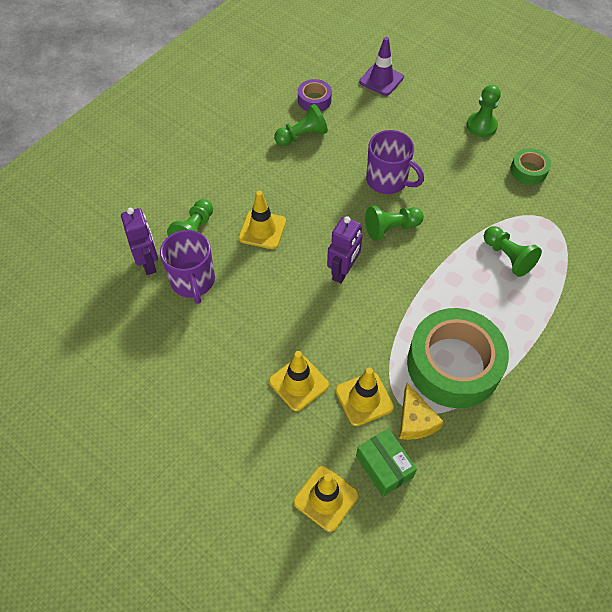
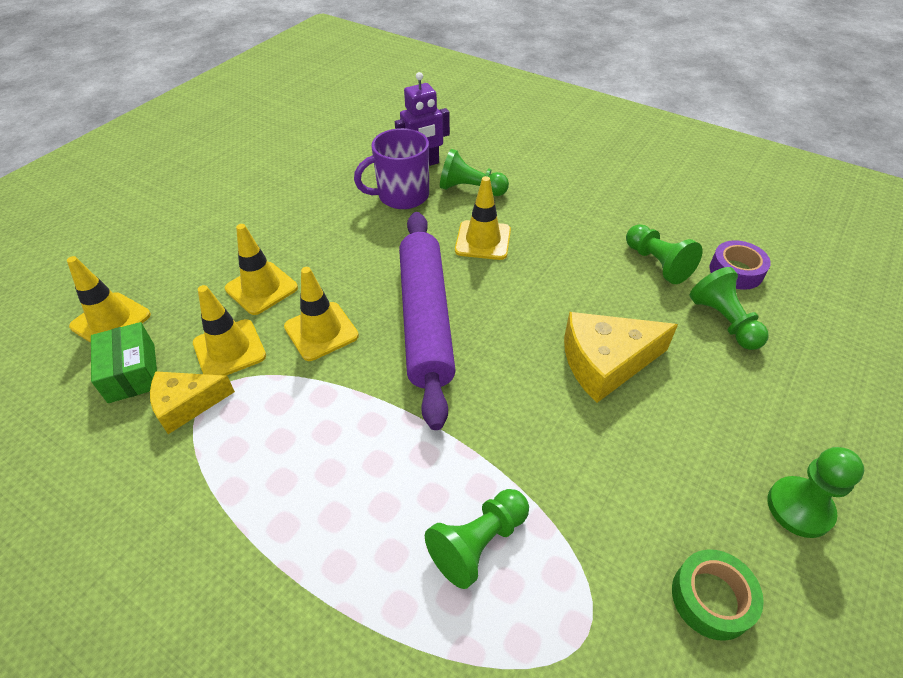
camera: 85 degrees right, 10 degrees down
purple robot [327,216,363,283] -> purple rolling pin [399,212,456,430]
green box [356,429,417,497] -> green box turned 75 degrees counterclockwise [91,322,157,403]
purple traffic cone [359,37,404,96] -> none
green pawn [365,206,424,240] -> green pawn moved to [690,267,769,350]
purple mug [366,130,424,194] -> yellow cheese [564,312,678,403]
green tape [407,308,509,408] -> none
none -> yellow traffic cone [284,267,359,361]

